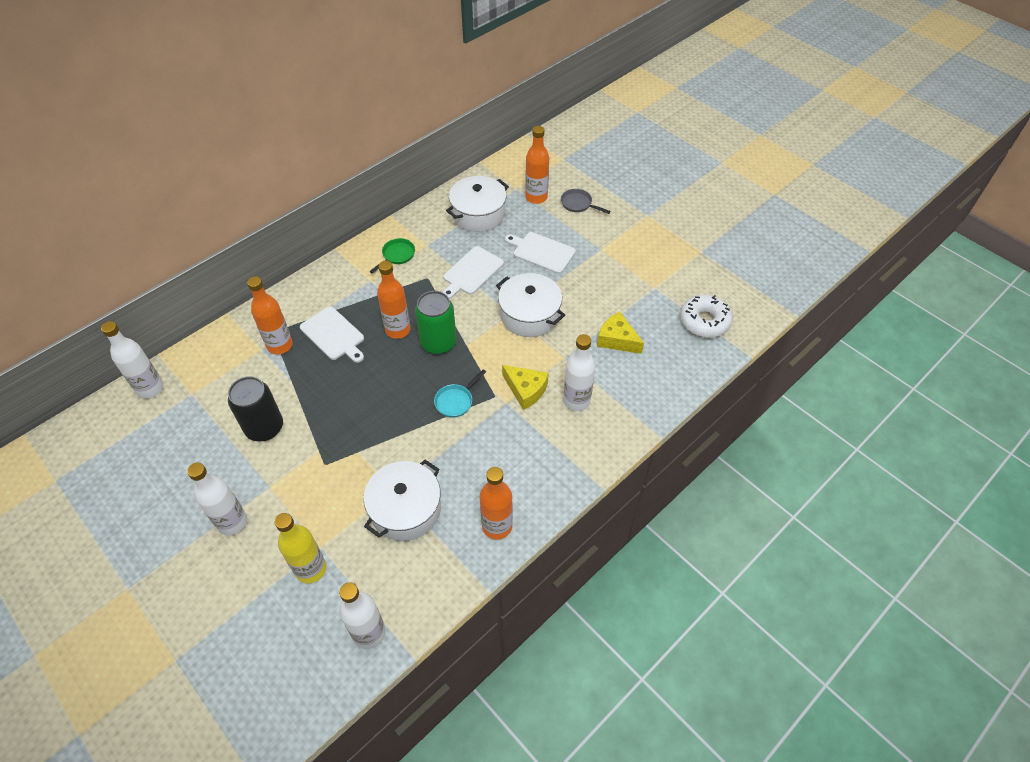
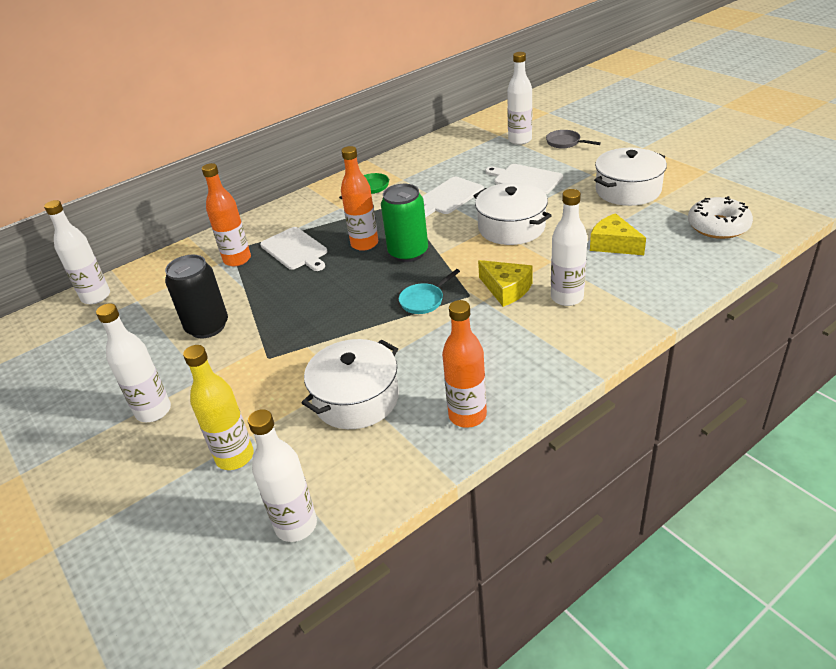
camera: 10 degrees right, 15 degrees down
white pot [446,176,509,232] -> white pot moved to [594,148,667,206]
orange bottle [525,126,549,204] -> white bottle [507,52,532,145]

